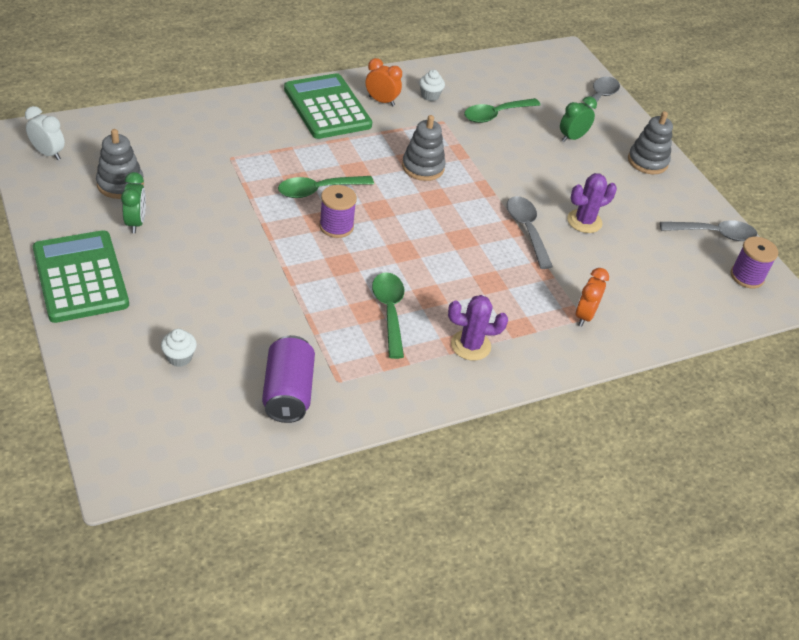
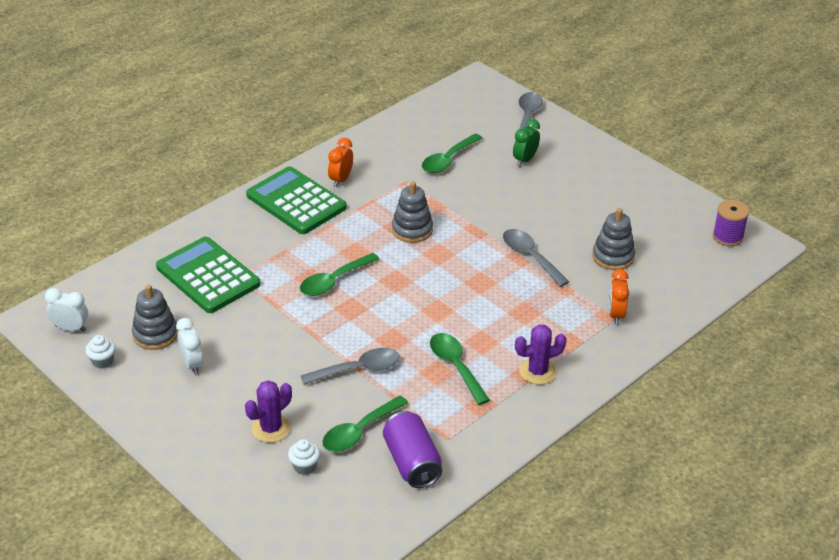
camera: 15 degrees left, 5 degrees down
green calculator [33,230,129,323] -> green calculator moved to [156,237,260,313]
green clock [121,172,146,233] -> white clock [176,318,203,375]
purple spool [319,185,357,238] -> none
orange clock [366,58,402,106] -> orange clock turned 75 degrees counterclockwise [328,138,353,187]
white cupcake [419,70,445,101] -> white cupcake moved to [85,335,116,369]
purple cactus [567,173,617,233] -> purple cactus moved to [245,380,292,443]
grey stacking toy [628,111,673,174] -> grey stacking toy moved to [592,208,635,270]
grey spoon [660,220,757,241] -> grey spoon moved to [301,348,400,385]
none -> green spoon [322,396,408,452]

